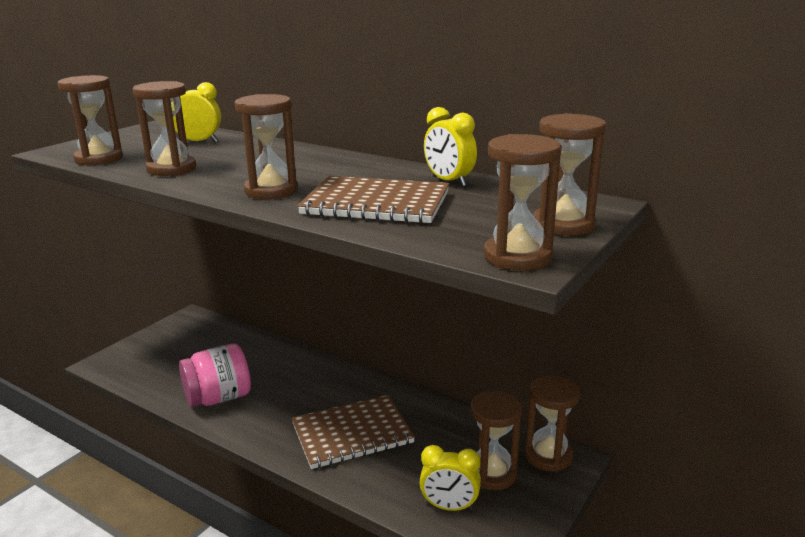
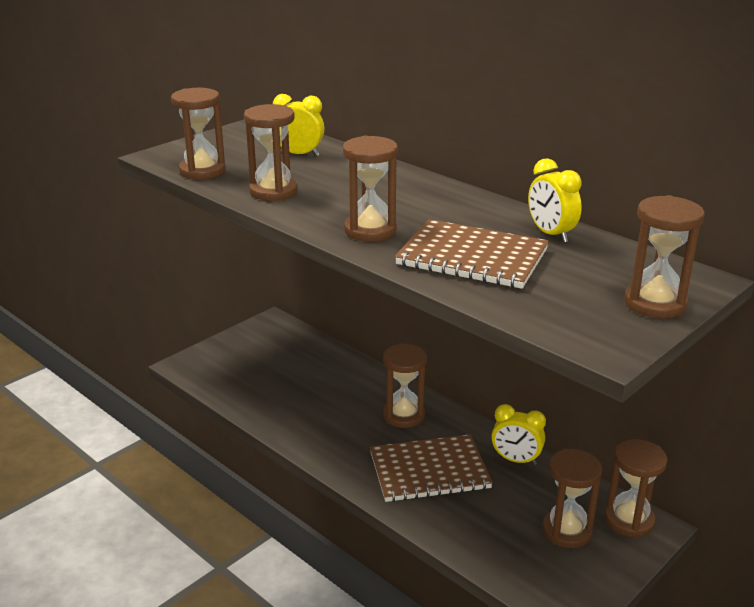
camera: 10 degrees right, 5 degrees up
pink jar [179,343,251,407] -> none
yellow clock [419,445,481,511] -> yellow clock moved to [491,404,546,465]
brown hourglass [484,134,562,270] -> brown hourglass moved to [383,343,427,428]

